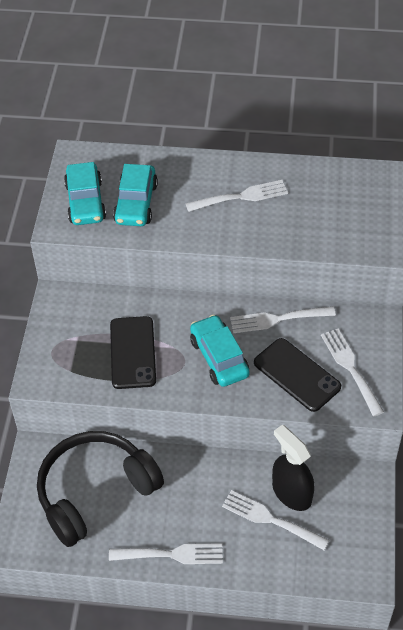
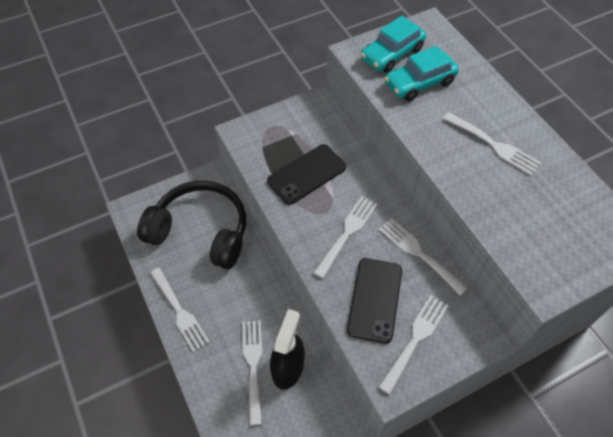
camera: 55 degrees right, 5 degrees up
turquoise car [190,314,250,387] -> white fork [313,196,377,278]

